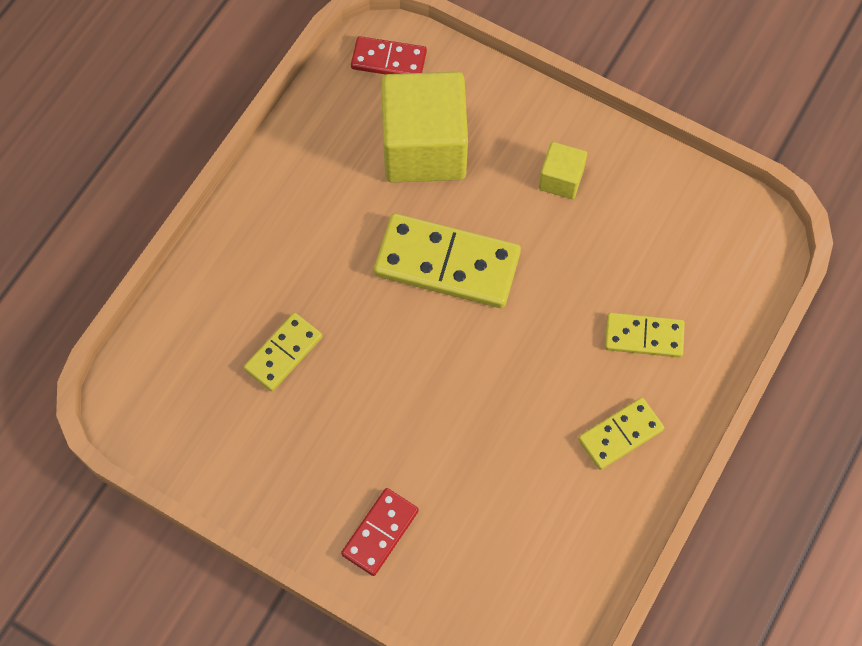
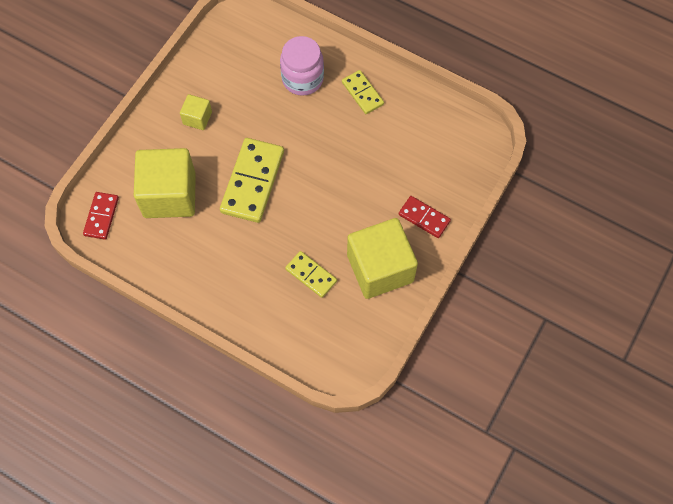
camera: 90 degrees left, 0 degrees up
yellow domino [605,313,685,358] -> pink jar [280,36,324,96]
none -> yellow cube [347,218,418,299]

